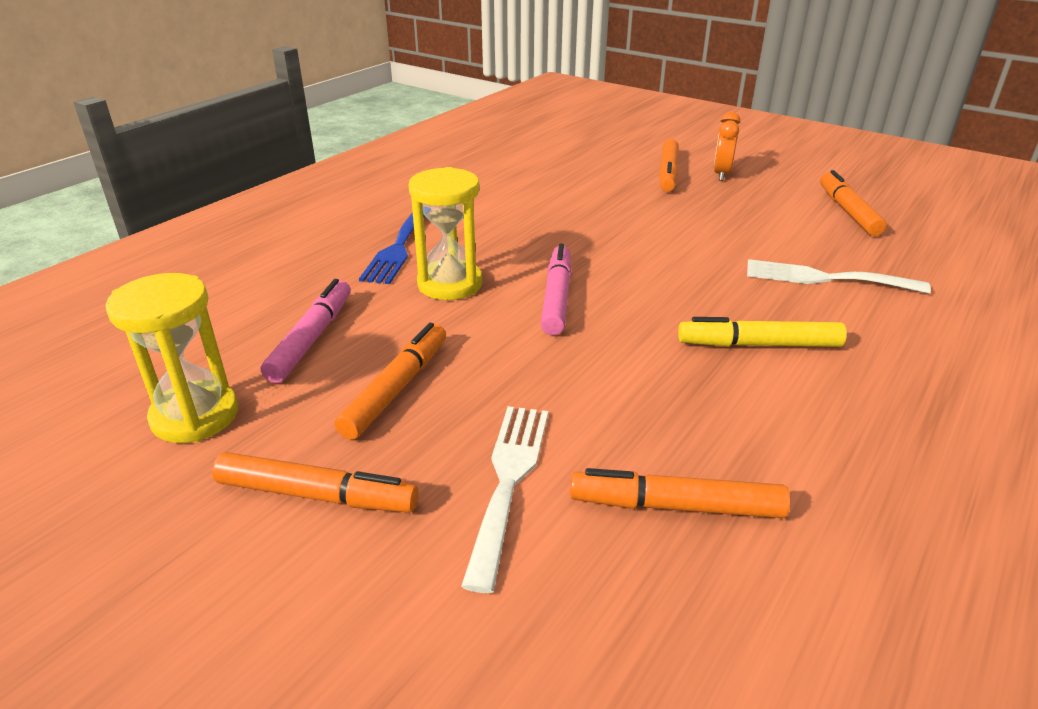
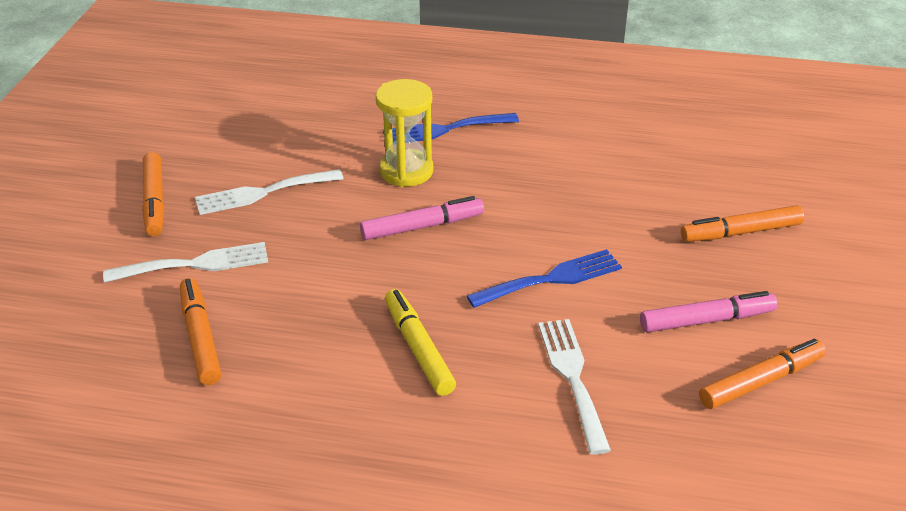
camera: 65 degrees right, 5 degrees up
yellow hourglass [106,273,238,443] -> none
pink marker [261,279,351,383] -> pink marker moved to [640,291,777,332]
orange marker [335,323,446,440] -> white fork [195,169,344,215]
orange clock [714,112,740,181] -> none
none -> blue fork [467,249,622,308]

